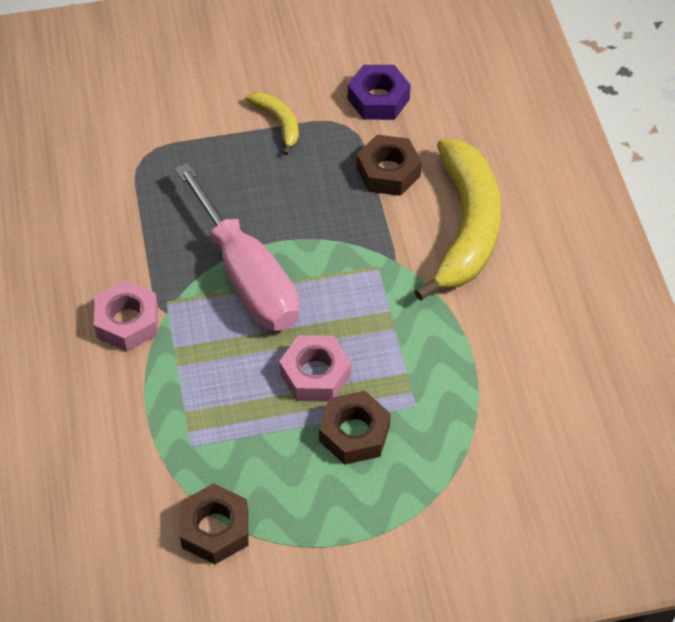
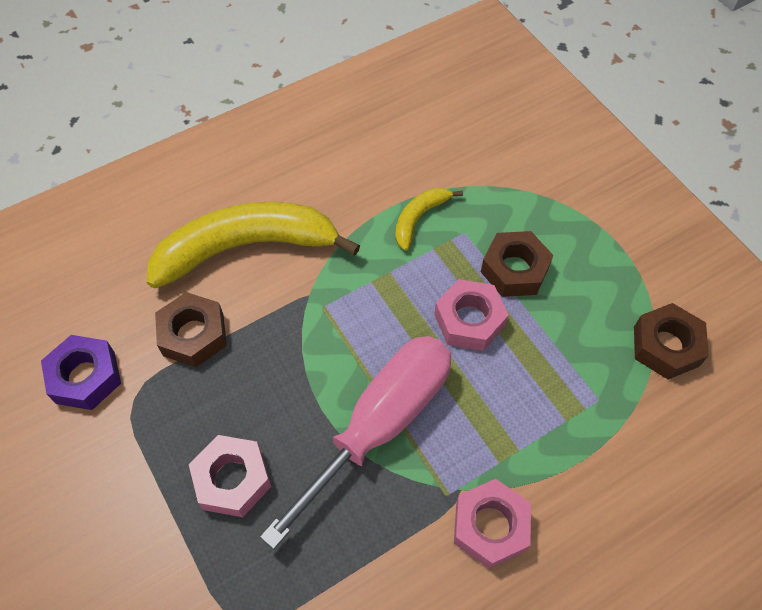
camera: 110 degrees left, 5 degrees up
yellow banana [245,92,299,155] -> yellow banana moved to [395,188,463,251]
none -> pink nut [189,435,271,517]

